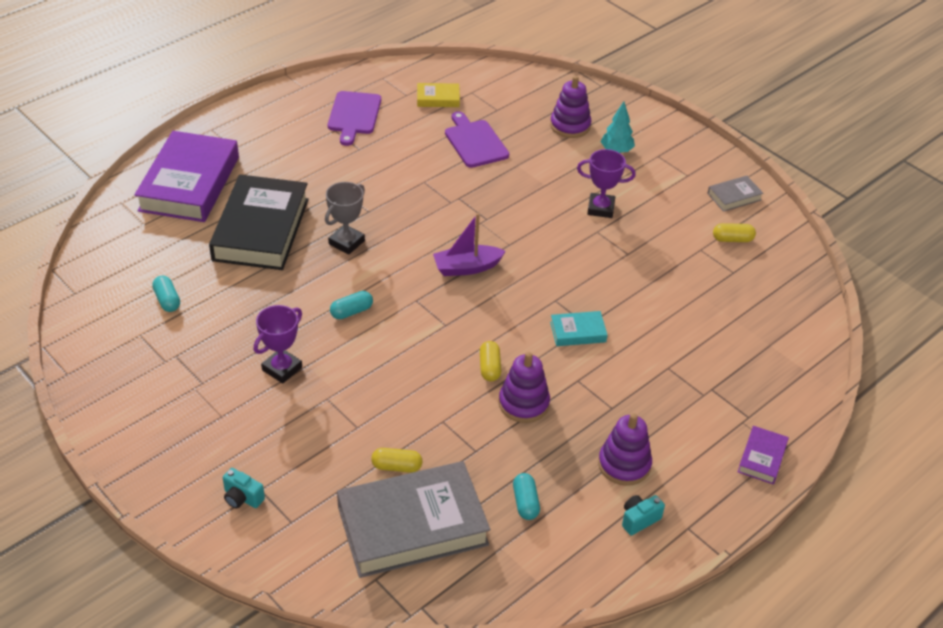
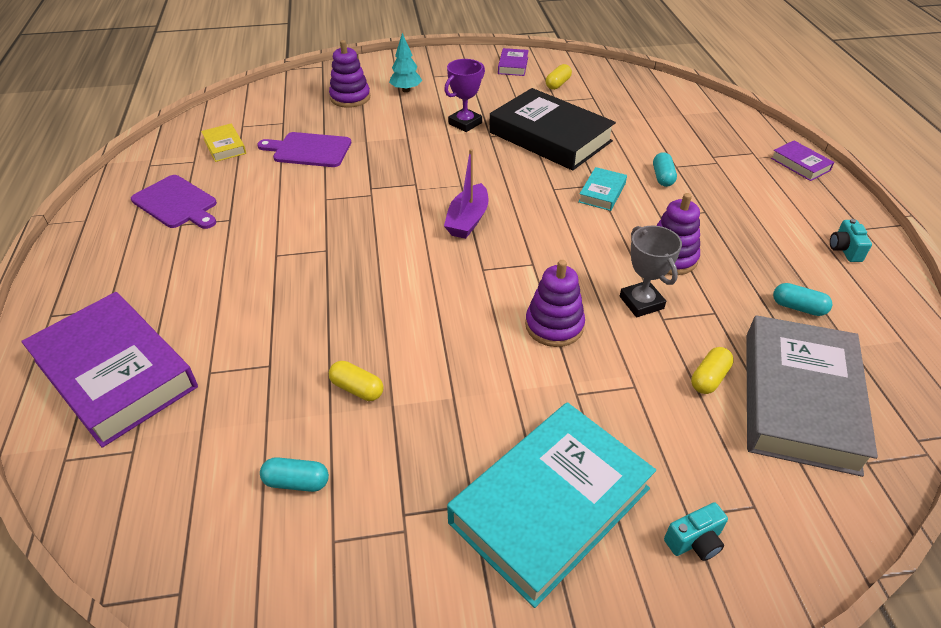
camera: 55 degrees left, 0 degrees up
black book [209,174,309,270] -> black book moved to [489,88,616,171]
purple trophy [254,305,302,384] -> none
grey trophy [325,182,365,255] -> grey trophy moved to [620,226,682,317]
turquoise capsule [330,291,373,319] -> turquoise capsule moved to [653,152,677,187]
yellow book [417,83,460,107] -> yellow book turned 60 degrees counterclockwise [201,124,246,162]
yellow capsule [480,341,501,381] -> yellow capsule moved to [329,361,384,401]
purple stacking toy [598,413,652,486] -> purple stacking toy moved to [525,260,585,347]
grey book [707,176,764,212] -> purple book [498,48,529,76]
none -> turquoise book [447,402,656,608]

